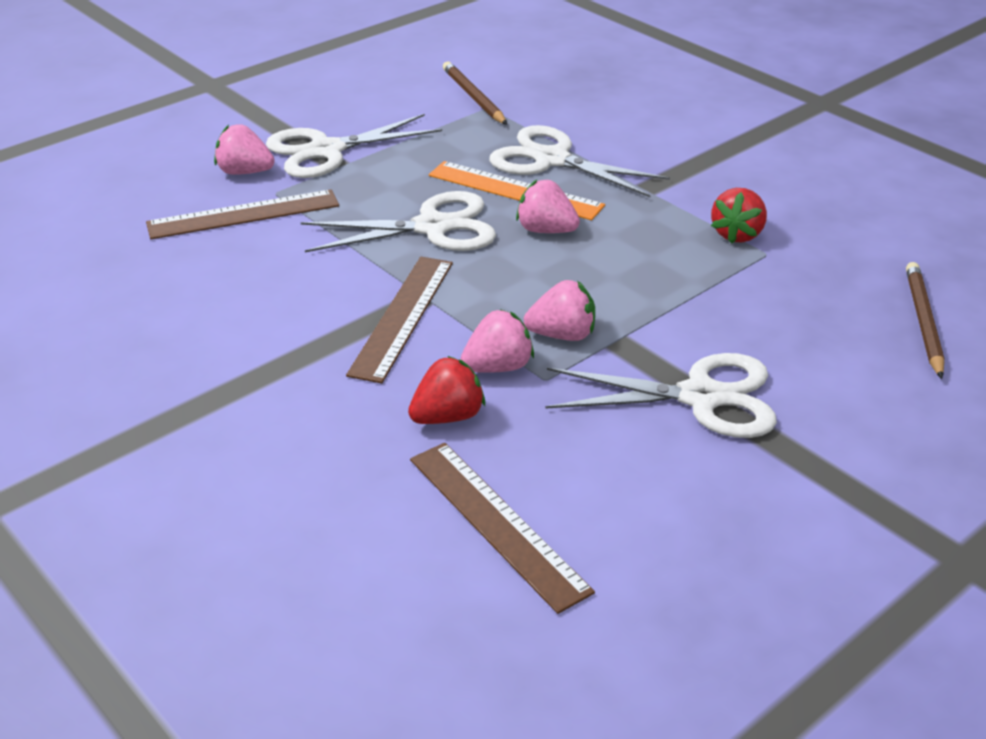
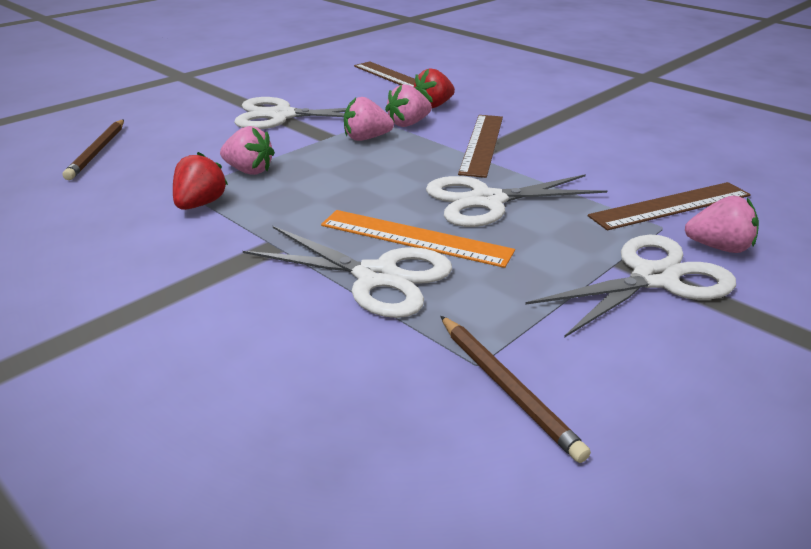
camera: 175 degrees right, 5 degrees down
pink strawberry [516,180,580,233] -> pink strawberry moved to [220,126,275,175]

